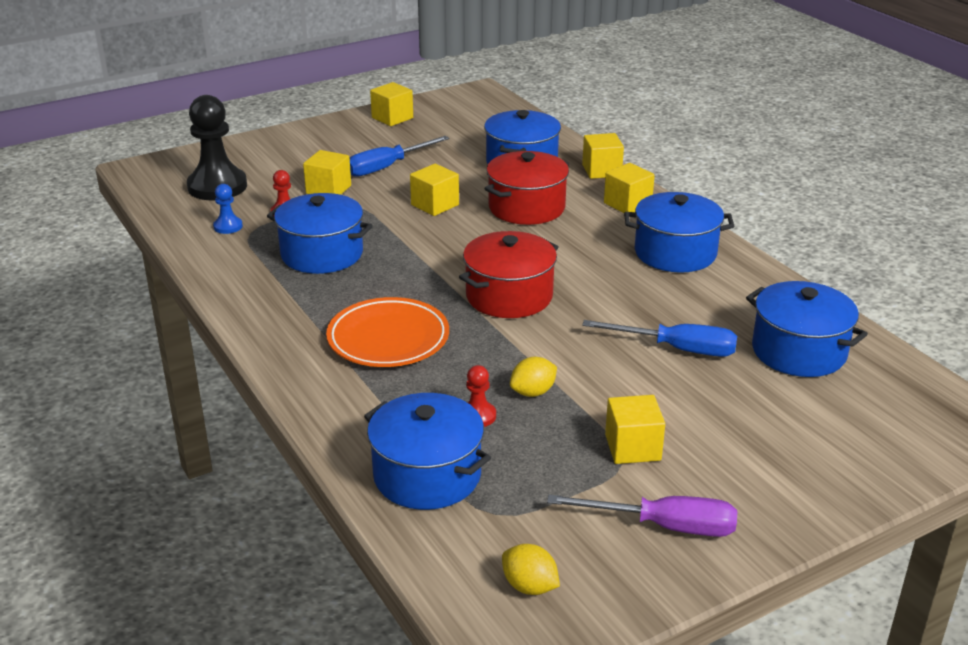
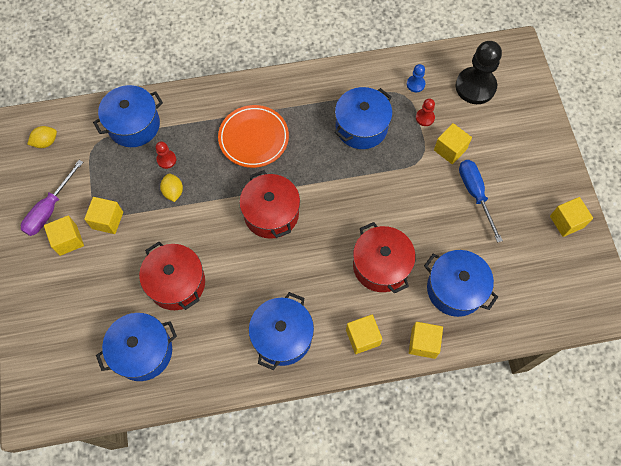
camera: 110 degrees right, 35 degrees up
yellow cube [410,164,459,216] -> yellow cube moved to [44,215,84,256]
blue screwdriver [582,320,737,357] -> red pot [139,242,205,310]

